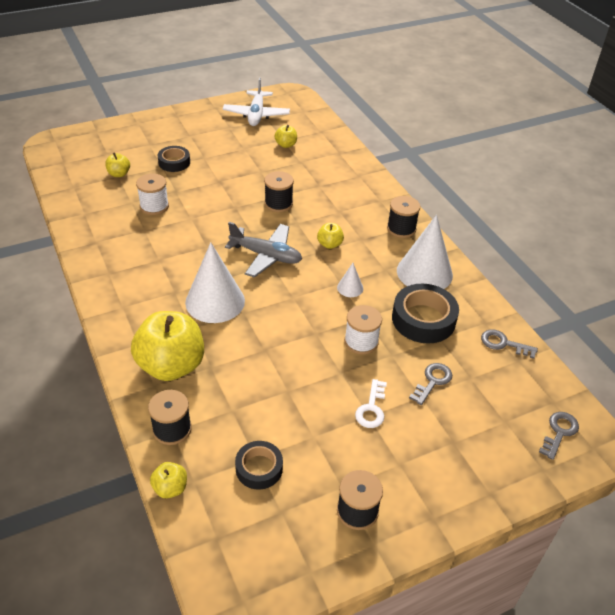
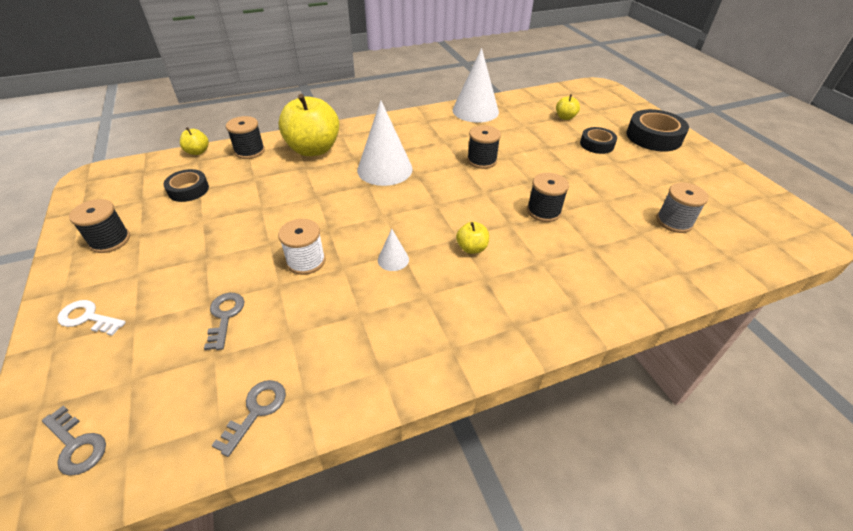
camera: 95 degrees right, 0 degrees up
white spool [136,174,169,215] -> none
white plane [223,78,290,126] -> none
grey plane [225,222,302,278] -> none
yellow apple [275,125,297,148] -> grey spool [656,182,709,233]
white key [355,379,387,428] -> white key moved to [57,300,126,336]
black spool [387,196,420,238] -> black spool moved to [467,125,501,169]
black tape [392,284,459,343] -> black tape moved to [626,109,689,152]
white cone [397,215,453,289] -> white cone moved to [453,48,499,123]
grey key [409,363,452,405] -> grey key turned 135 degrees counterclockwise [204,293,244,350]

